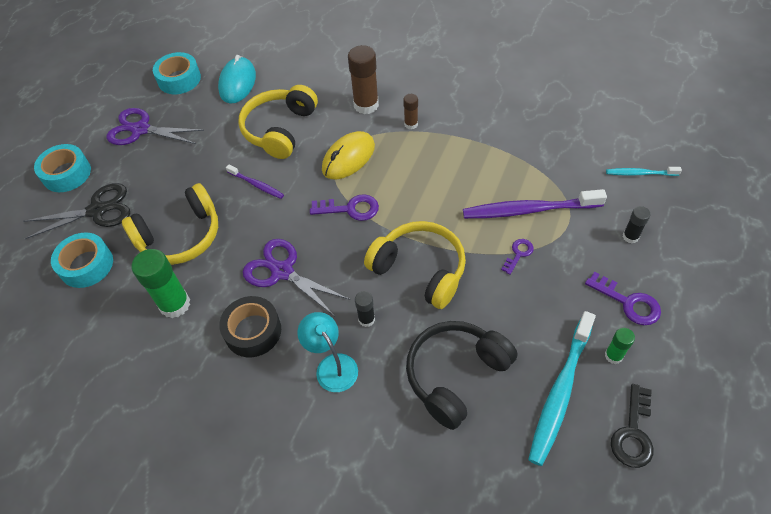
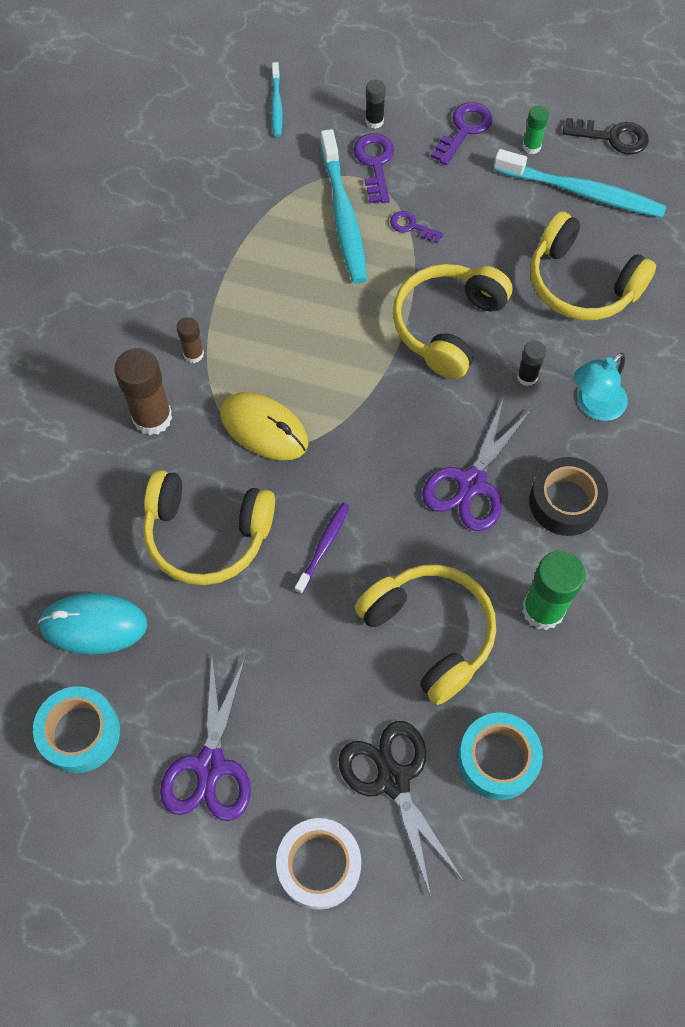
camera: 100 degrees left, 10 degrees up
turquoise tape [34,144,91,192] -> white tape [276,818,361,910]
purple key [310,194,379,221] -> purple key moved to [353,133,394,203]
black headphones [406,321,517,430] -> yellow headphones [530,211,656,320]
purple toothbrush [463,189,607,219] -> turquoise toothbrush [320,129,367,284]

